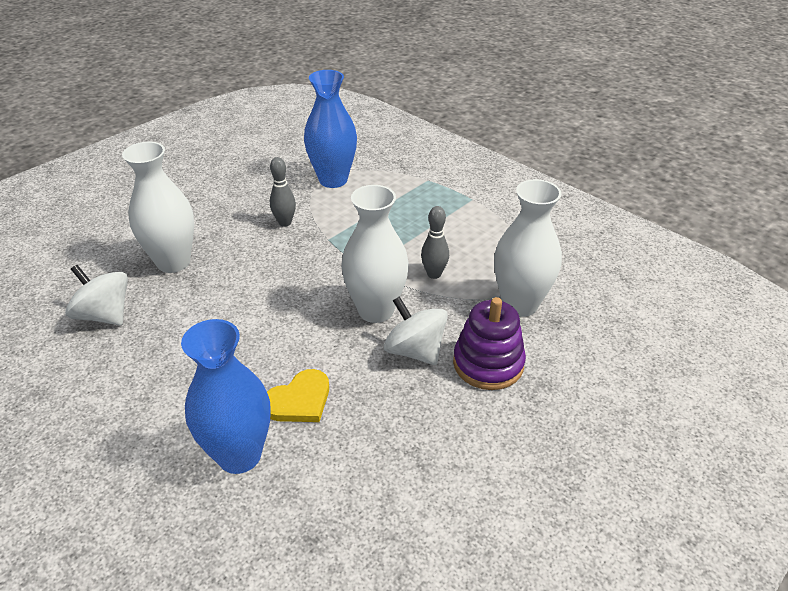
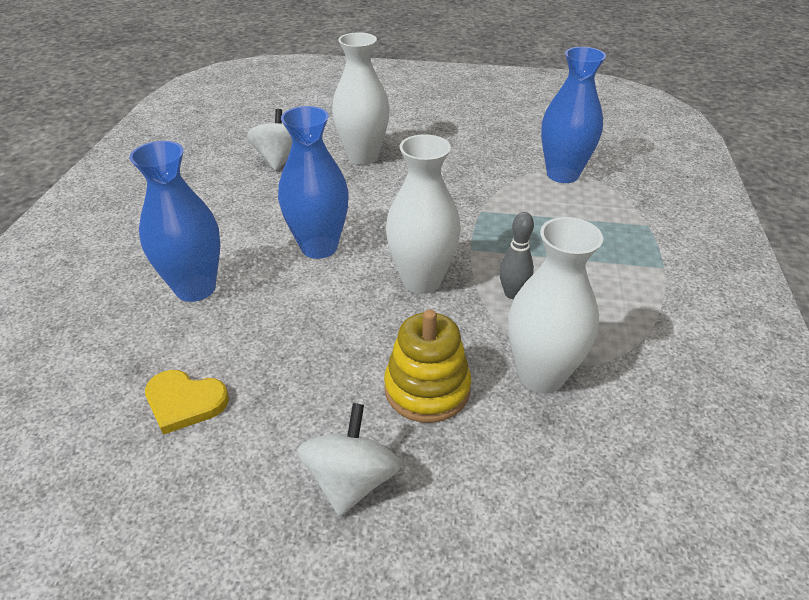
camera: 55 degrees right, 0 degrees up
yellow heart [267,369,329,422] -> yellow heart moved to [145,370,229,435]
grey bowling pin [270,157,296,227] -> none
white spinning top [384,296,448,365] -> white spinning top moved to [297,403,401,516]
purple stacking toy [453,297,526,390] -> yellow stacking toy [384,309,471,423]
none -> blue vase [278,106,349,259]

